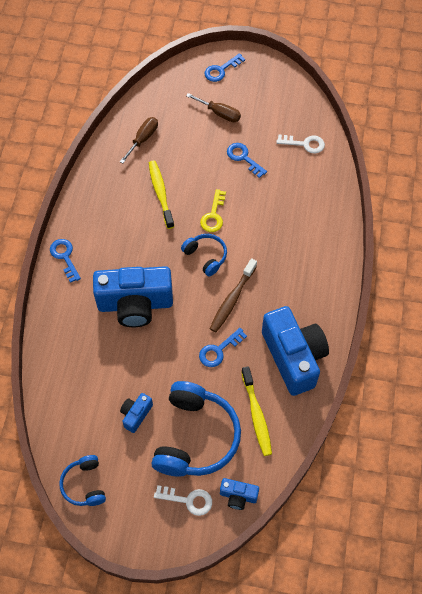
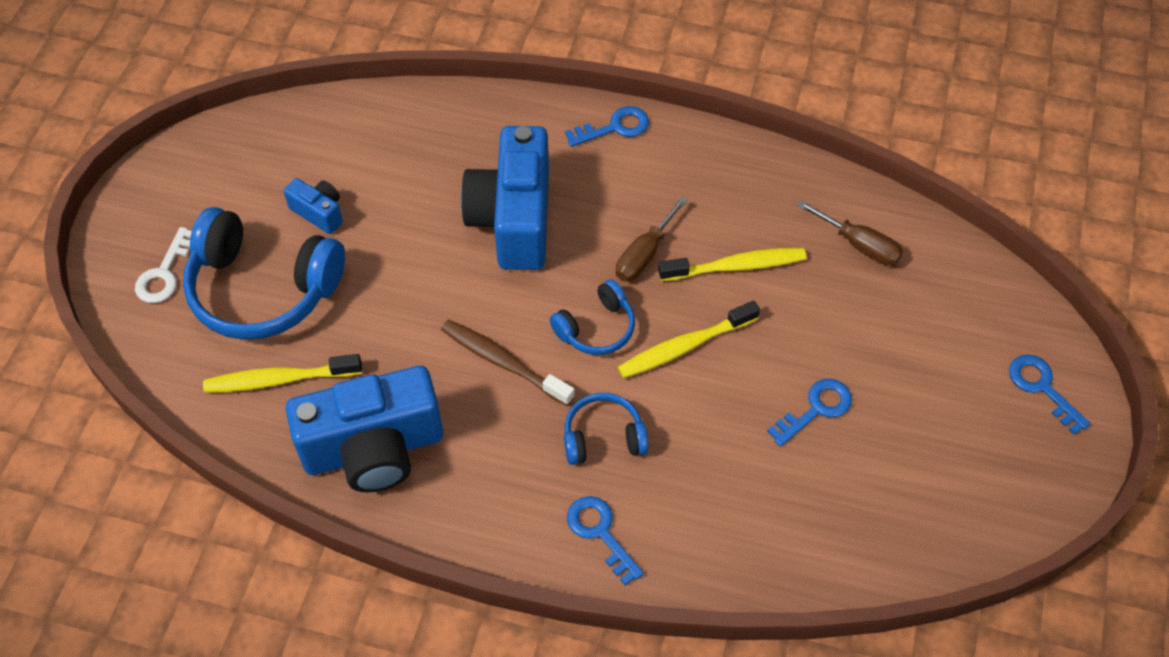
camera: 95 degrees right, 5 degrees down
blue headphones [59,455,106,506] -> blue headphones moved to [564,393,649,465]
brown screwdriver [186,93,241,122] -> brown screwdriver moved to [616,196,688,282]
blue key [199,328,247,367] -> blue key moved to [567,496,644,585]
yellow key [200,189,226,232] -> yellow toothbrush [617,301,760,378]
blue camera [220,478,259,510] -> none
white key [276,134,325,154] -> none

